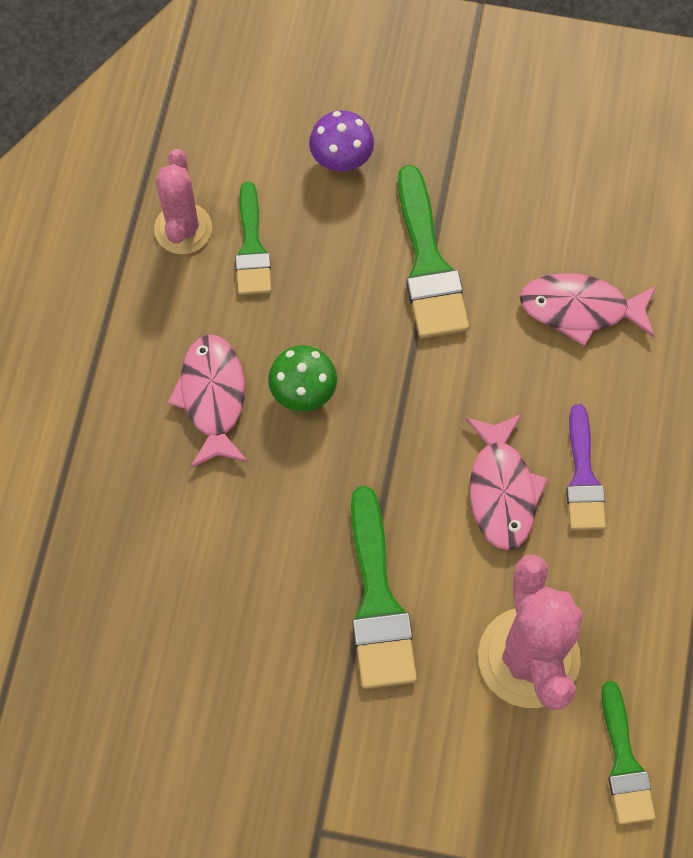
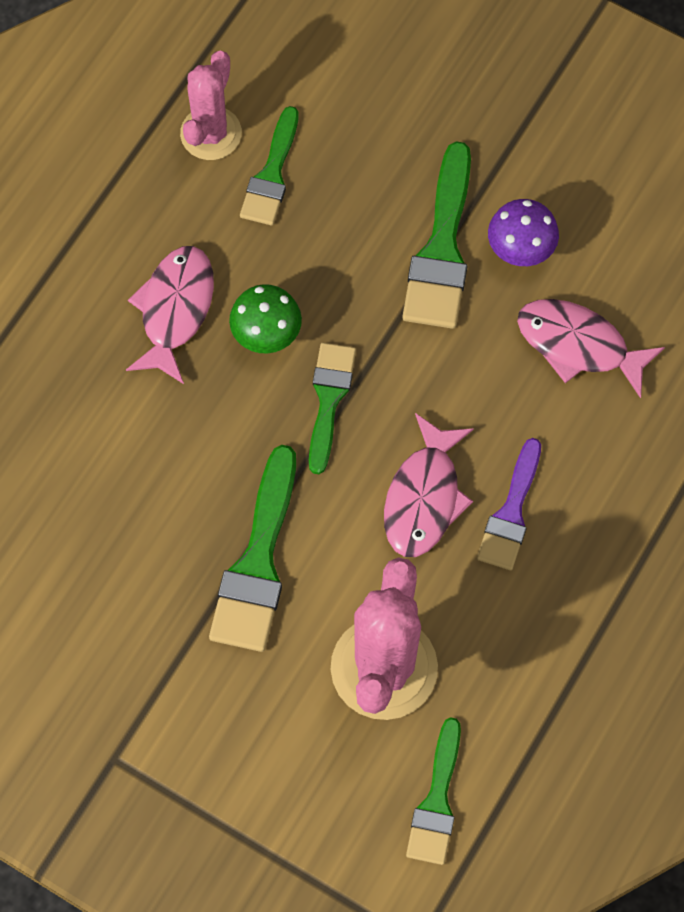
camera: 20 degrees right, 0 degrees up
purple mushroom [309,110,374,172] -> purple mushroom moved to [488,199,559,266]
none -> green brush [309,343,356,474]

